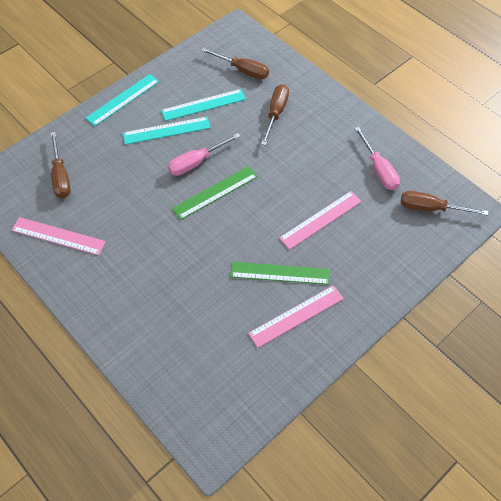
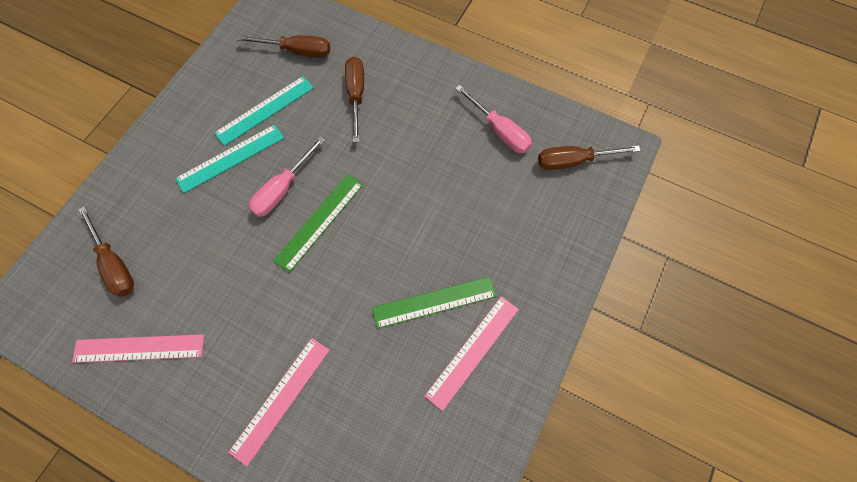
camera: 20 degrees left, 10 degrees up
turquoise ruler [85,74,159,126] -> none
pink ruler [279,191,362,250] -> pink ruler moved to [228,338,330,467]

